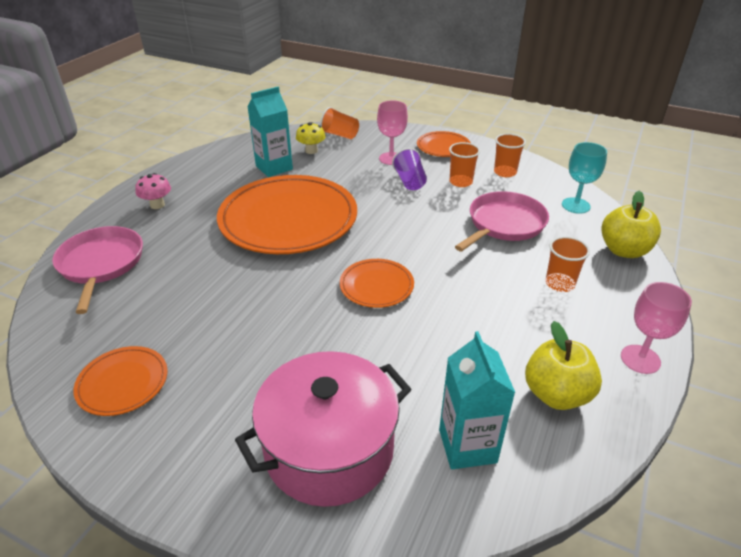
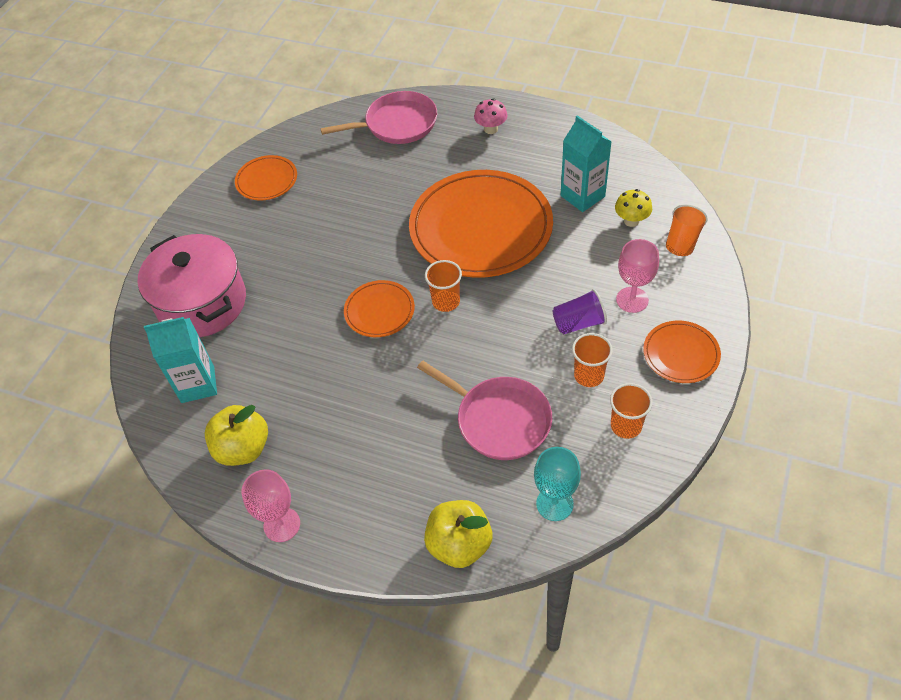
camera: 90 degrees right, 15 degrees up
orange cup [546,236,590,292] -> orange cup moved to [425,260,462,312]

